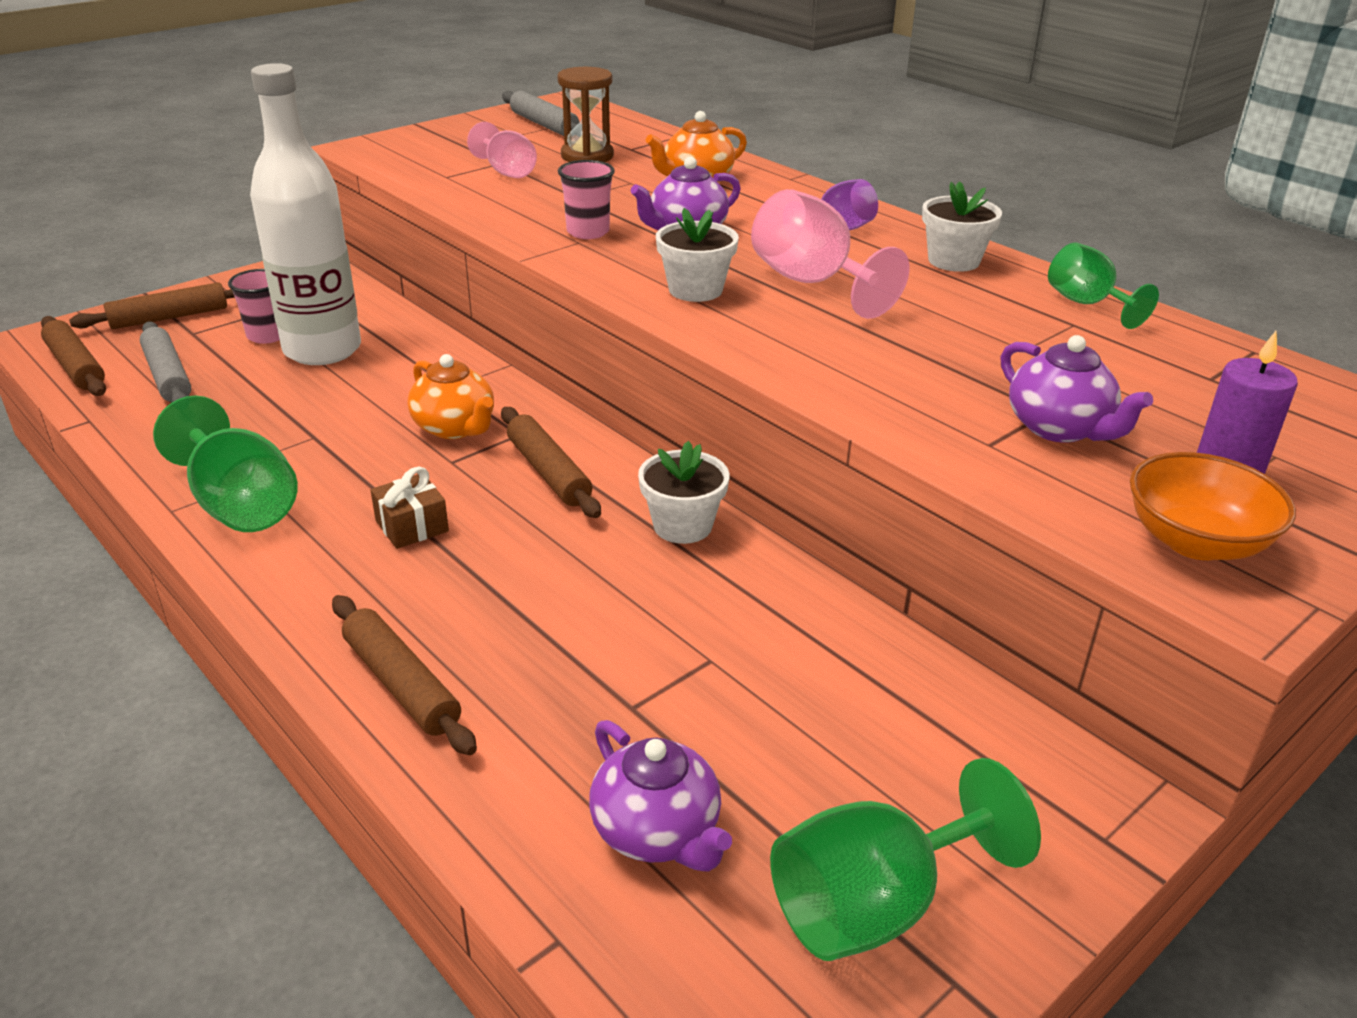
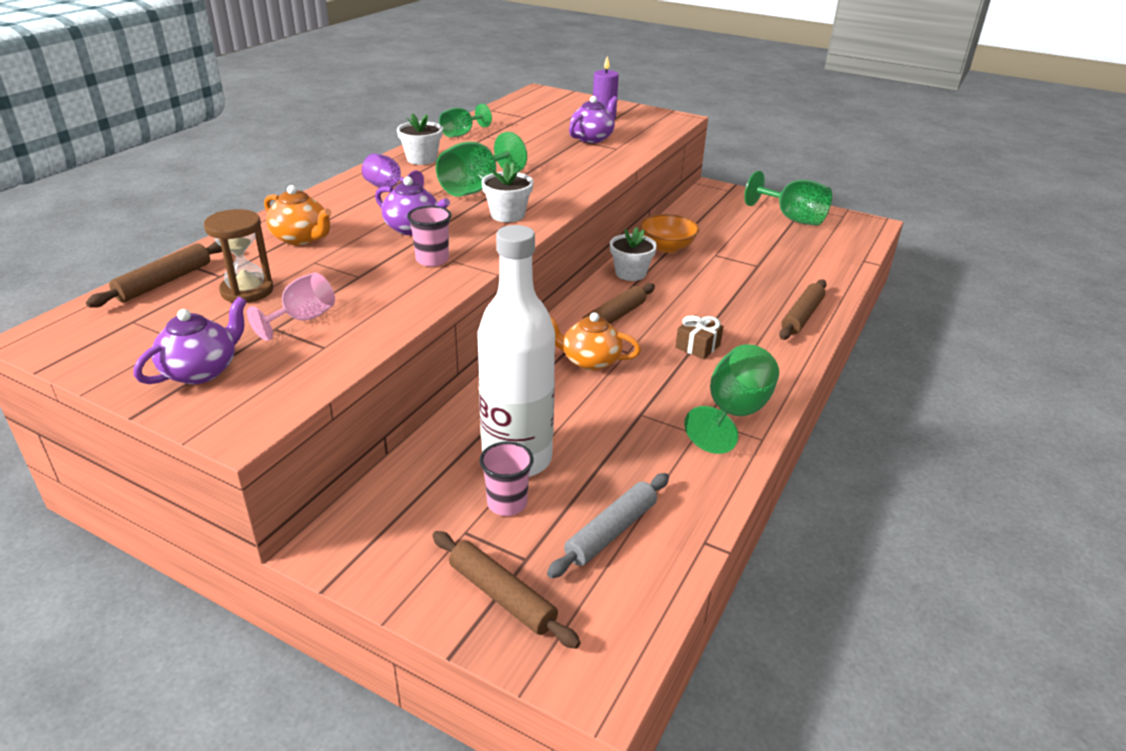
camera: 110 degrees left, 0 degrees up
brown rolling pin [41,316,106,396] -> brown rolling pin moved to [86,241,222,308]
orange teapot [408,354,494,439] -> orange teapot turned 105 degrees counterclockwise [550,312,641,371]
grey rolling pin [502,91,579,136] -> none
purple teapot [589,720,732,872] -> purple teapot moved to [133,297,247,384]
pink goblet [751,189,909,319] -> green goblet [436,132,527,197]
orange bowl [1130,452,1296,560] -> orange bowl moved to [640,214,699,252]

